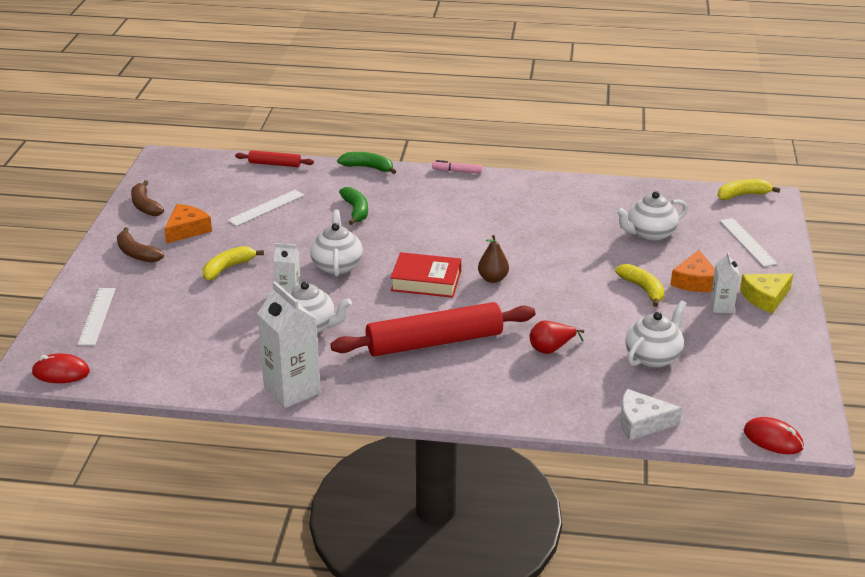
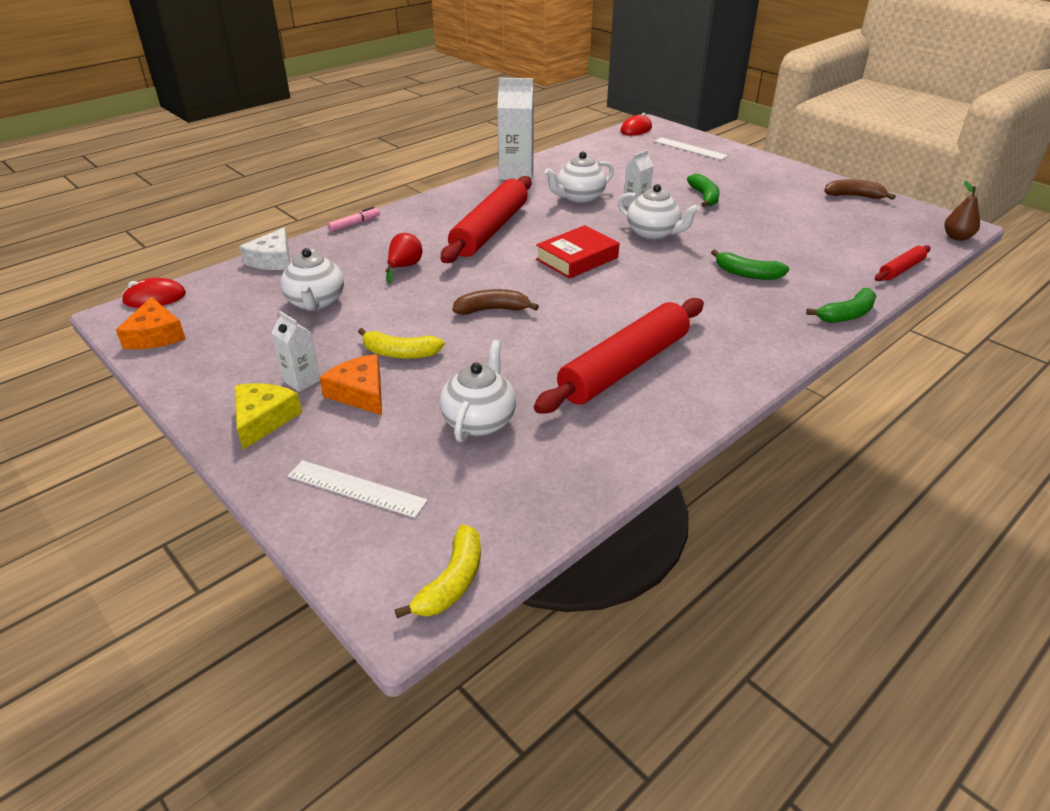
camera: 130 degrees right, 5 degrees up
brown banana [117,227,164,263] -> brown banana moved to [453,289,539,315]
orange cheese [164,204,212,244] -> orange cheese moved to [116,297,186,349]
yellow banana [203,246,264,281] -> green banana [687,174,719,207]
white ruler [227,190,304,226] -> none
pink marker [432,160,482,174] -> pink marker moved to [328,206,380,232]
brown pear [478,235,509,283] -> brown pear moved to [944,181,980,241]
white cheese [620,389,682,440] -> white cheese turned 150 degrees clockwise [239,228,290,270]
none -> red rolling pin [534,298,704,414]

